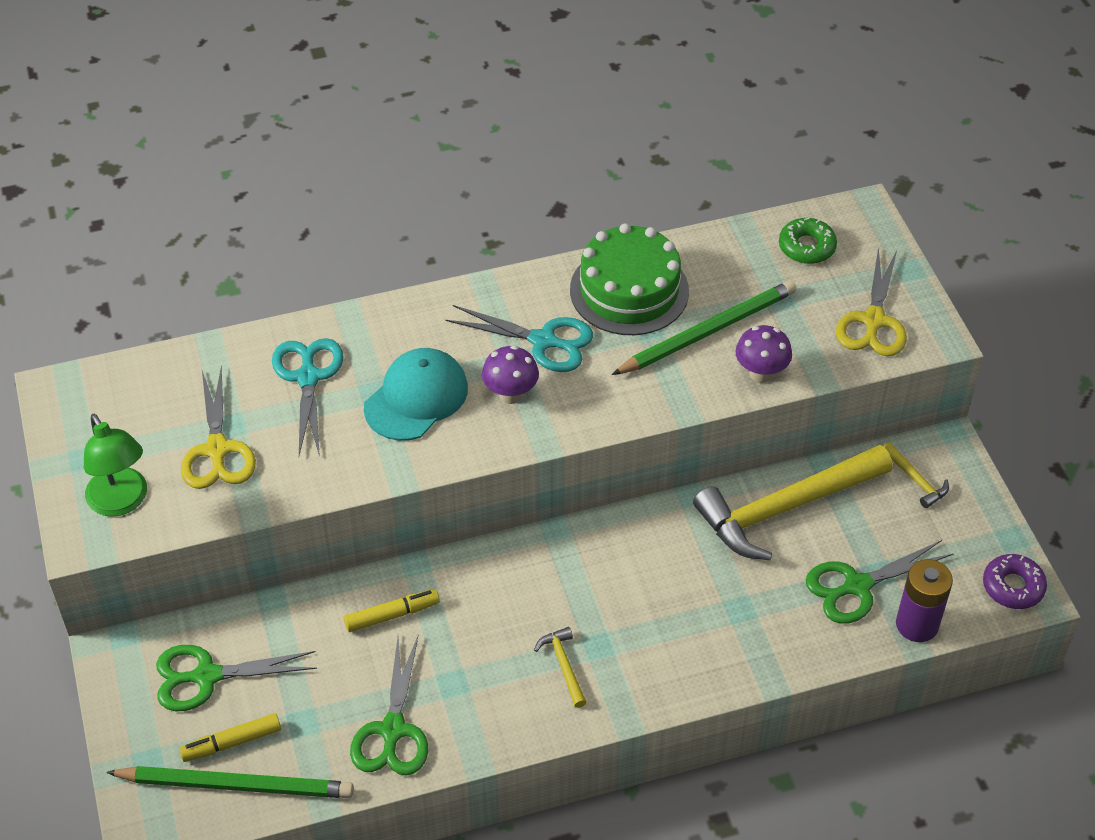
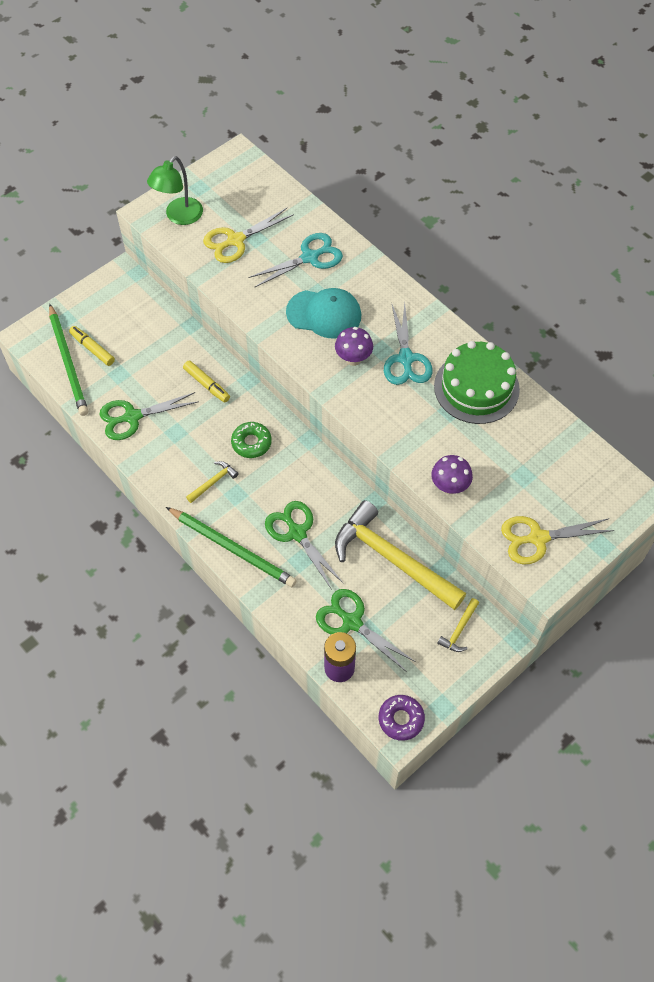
camera: 65 degrees right, 10 degrees up
green scissors [156,645,317,711] -> green scissors moved to [265,501,343,590]
green pencil [612,281,796,375] -> green pencil moved to [166,507,297,587]
green donut [779,218,837,264] -> green donut moved to [231,422,272,458]

